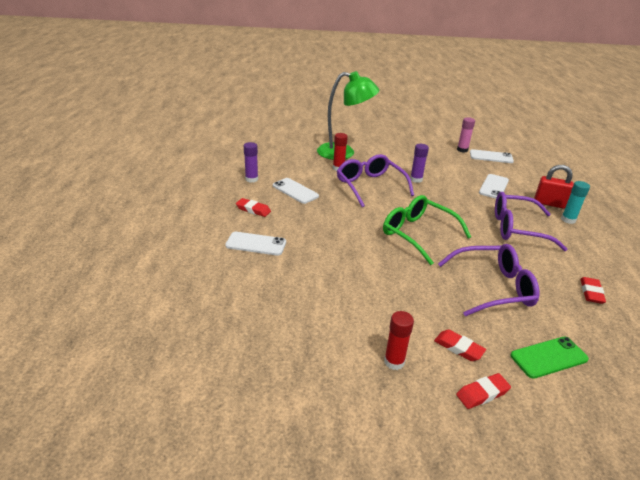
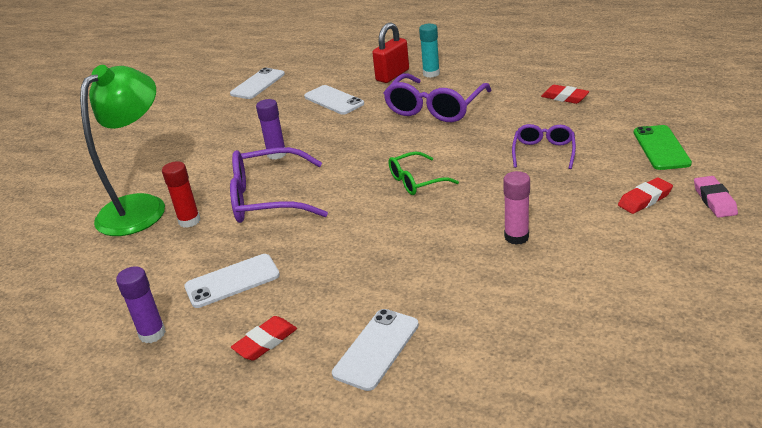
camera: 65 degrees left, 0 degrees up
green glasses [383,195,471,265] -> green glasses [388,151,459,195], size x0.58
red glue stick [384,311,414,370] -> none
purple glasses [438,244,540,316] -> purple glasses [512,124,576,169], size x0.58
red eraser [456,373,511,409] -> pink eraser [694,176,738,218]
pink glue stick [457,117,475,153] -> pink glue stick moved to [503,171,530,245]

